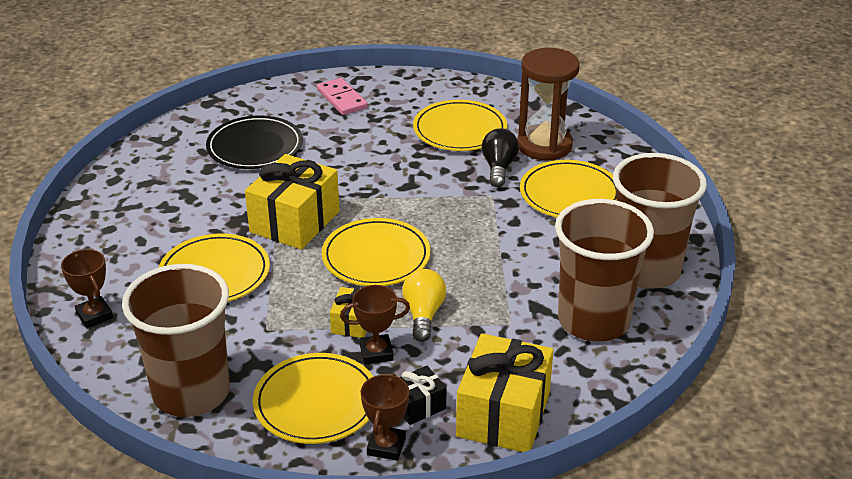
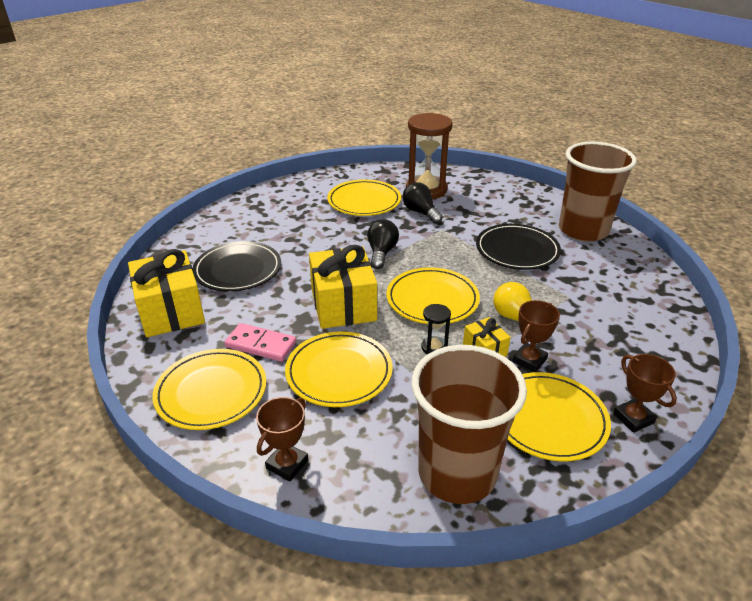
camera: 40 degrees left, 0 degrees up
brown trophy [61,249,113,328] -> brown trophy turned 75 degrees counterclockwise [256,397,308,482]
pink domino [317,78,368,115] -> pink domino moved to [224,323,296,362]
black gift [399,366,447,425] -> none
yellow gift [456,333,553,452] -> yellow gift moved to [128,249,205,337]
yellow plate [520,160,617,217] -> yellow plate moved to [152,349,266,430]
brown cup [555,199,654,342] -> none
none -> black light bulb [367,219,399,269]
none -> black hourglass [421,304,451,354]
none -> black plate [476,224,561,270]

